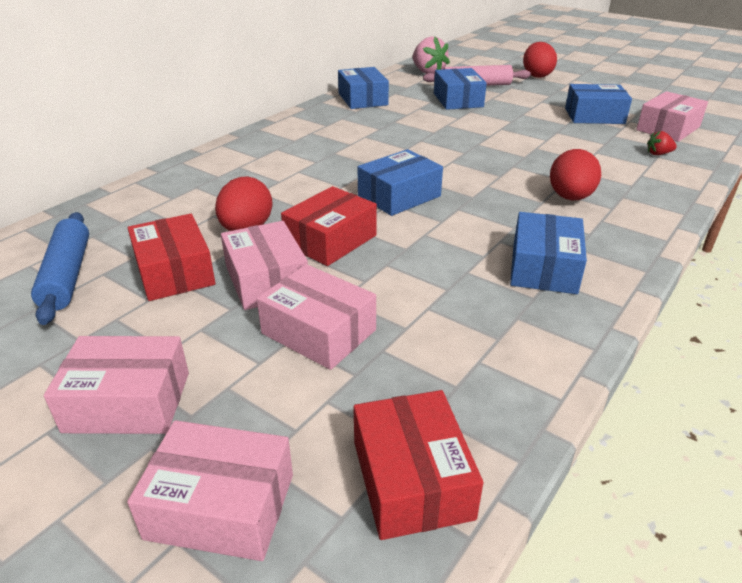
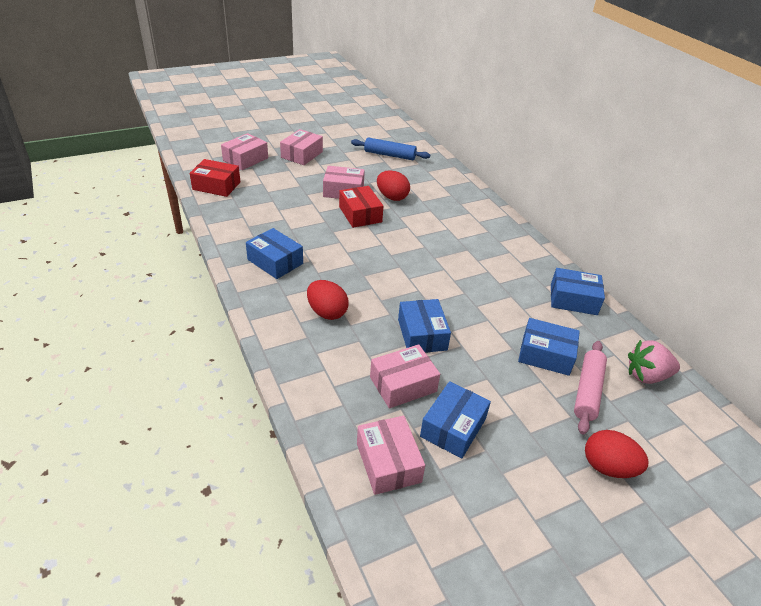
camera: 115 degrees right, 5 degrees up
red box [128,214,216,301] -> none
pink box [257,264,376,370] -> pink box moved to [370,344,440,408]
blue box [358,149,443,216] -> blue box moved to [398,299,451,353]
red strawberry [647,131,677,155] -> none

